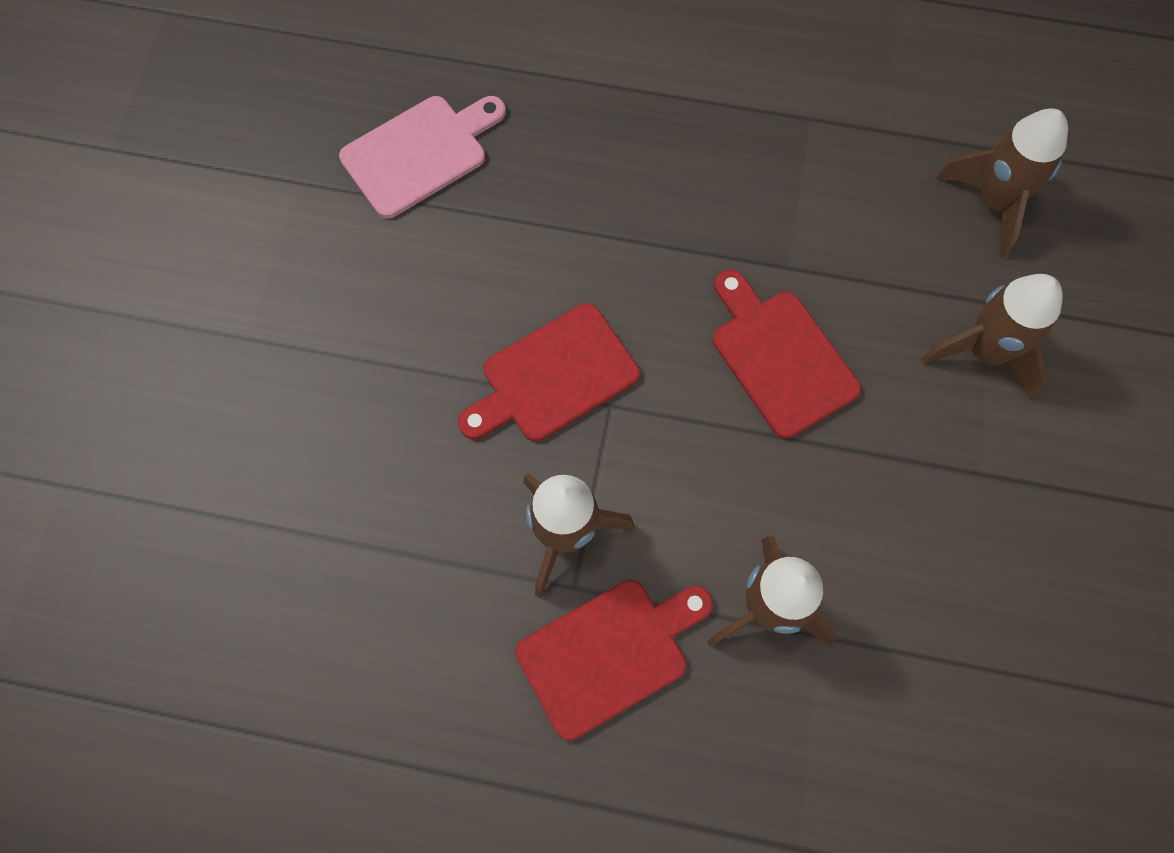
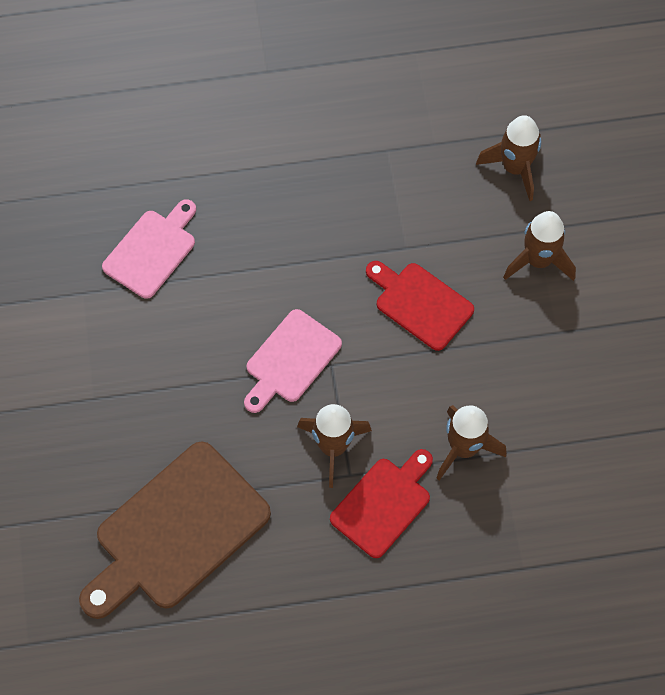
camera: 20 degrees left, 5 degrees down
red cutting board [458,303,640,442] -> pink cutting board [244,309,342,413]
none -> brown cutting board [79,442,271,619]

